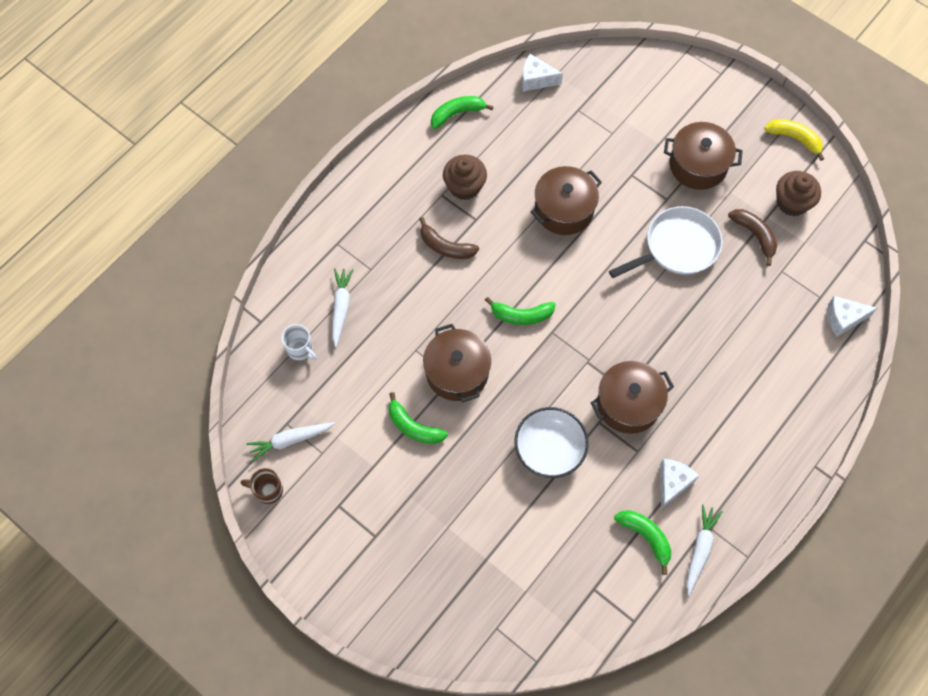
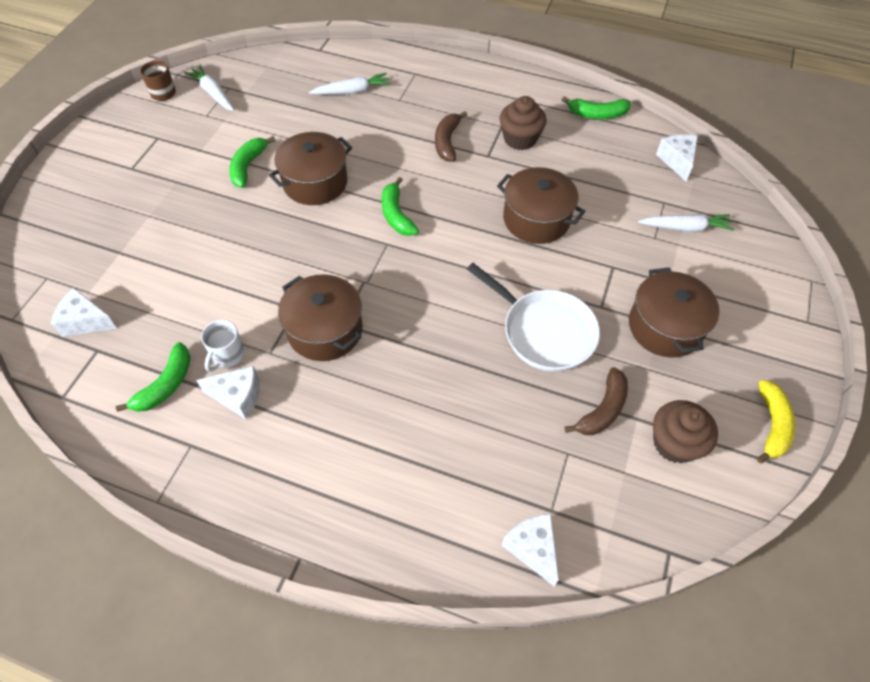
camera: 70 degrees right, 10 degrees down
white mug [281,324,317,360] -> white mug moved to [201,320,245,372]
green banana [431,96,494,129] -> green banana turned 135 degrees clockwise [562,96,631,119]
white bowl [515,407,589,478] -> none
white carrot [686,505,723,595] -> white carrot moved to [638,214,735,232]
none -> white cheese [51,288,116,337]

